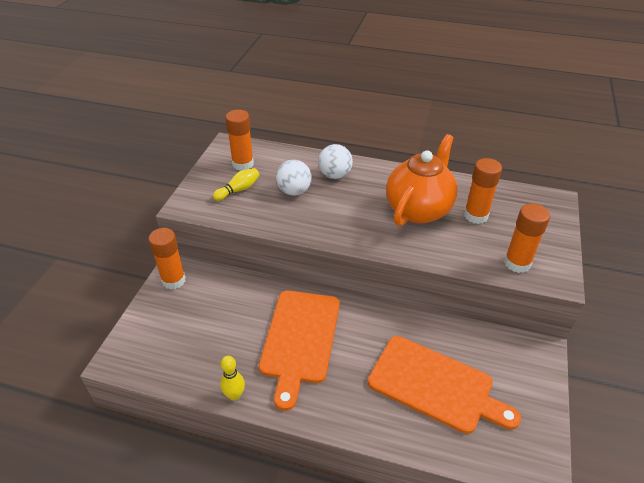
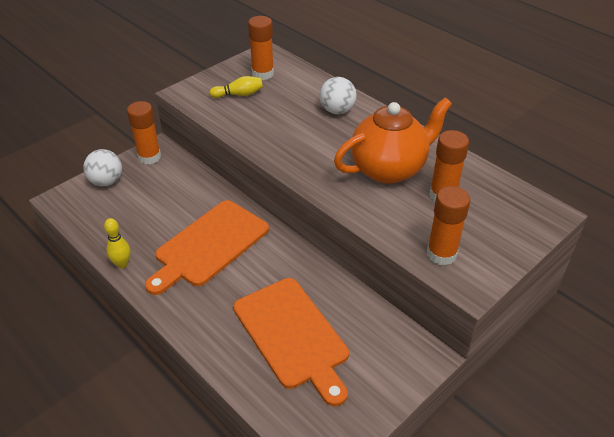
camera: 30 degrees right, 0 degrees up
white ball [276,160,312,196] -> white ball moved to [83,149,122,186]

